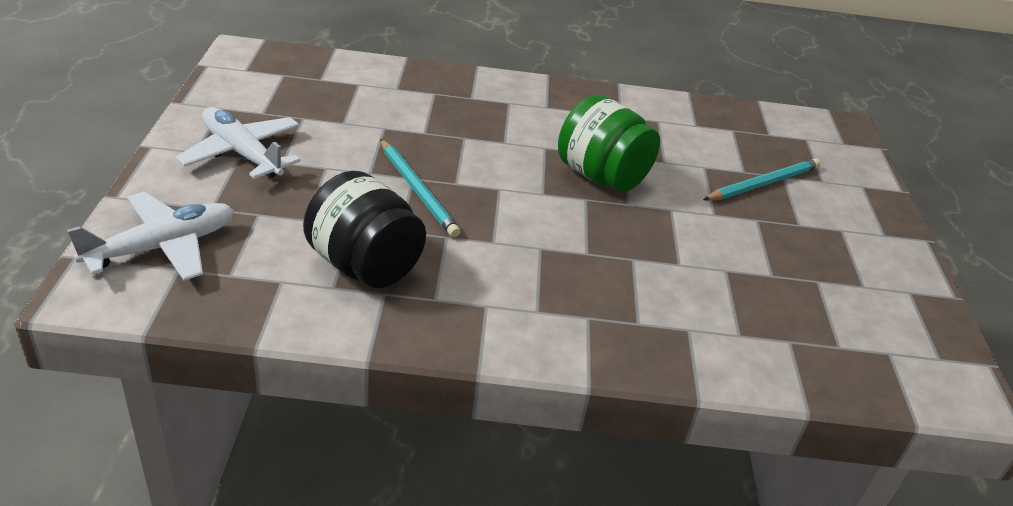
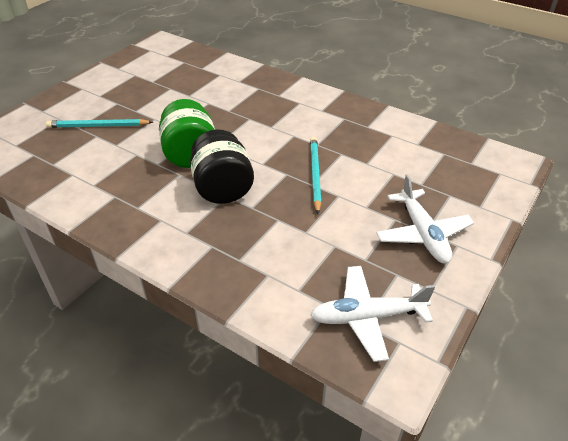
camera: 145 degrees left, 5 degrees up
white plane [67,192,234,281] -> white plane moved to [311,266,435,362]
black jar [303,171,426,288] -> black jar moved to [190,129,254,204]

